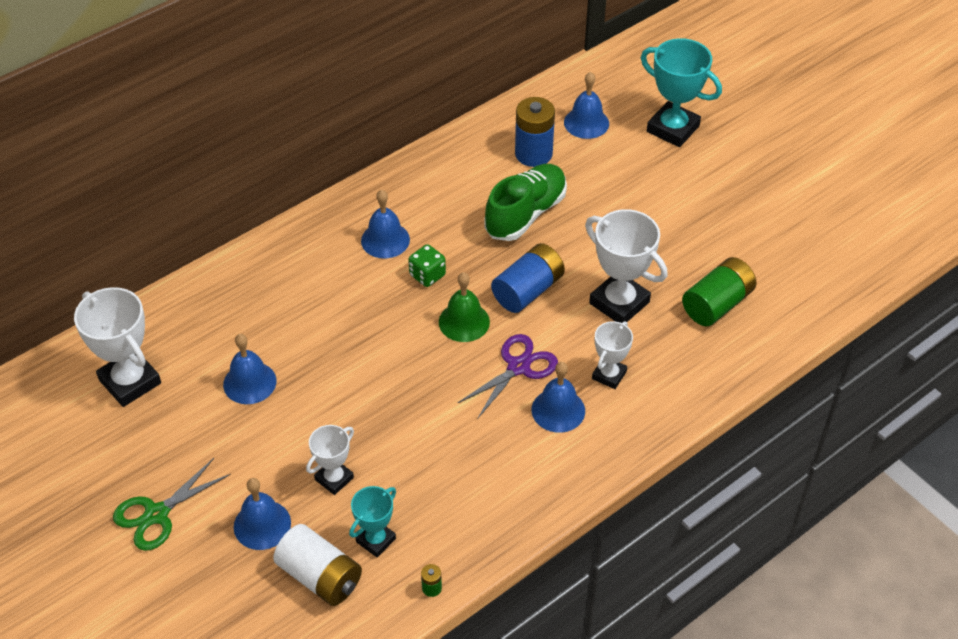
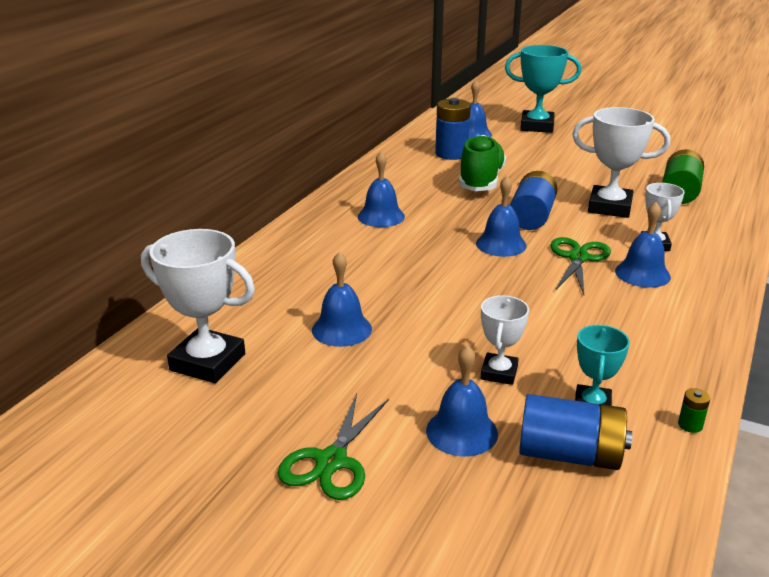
camera: 25 degrees left, 20 degrees down
white battery [273,524,362,606] -> blue battery [519,394,632,470]
green dice [408,244,446,287] -> none
green bell [439,272,490,342] -> blue bell [476,176,527,257]
purple scissors [457,334,558,419] -> green scissors [550,237,611,295]

